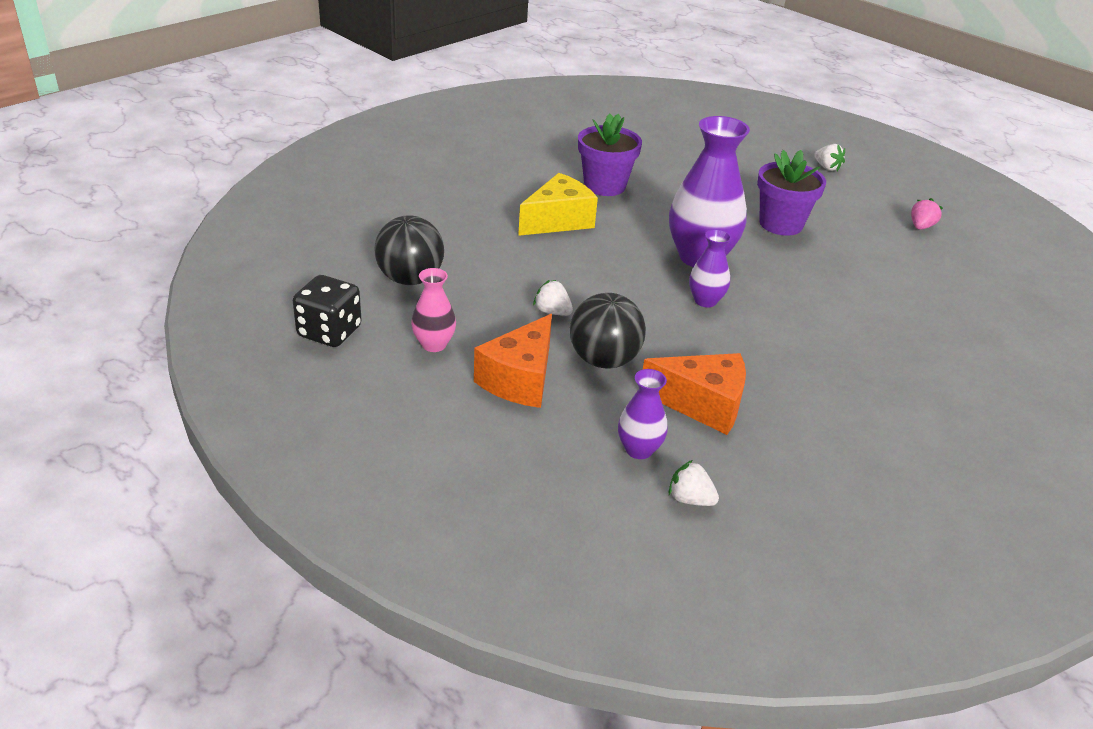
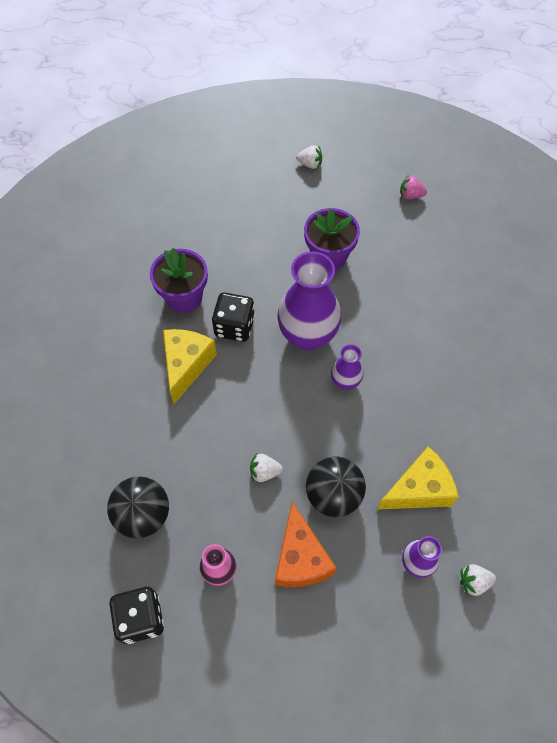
camera: 35 degrees left, 25 degrees up
orange cheese [643,353,746,435] -> yellow cheese [377,446,459,510]
pink strawberry [911,198,943,230] -> pink strawberry turned 75 degrees counterclockwise [400,175,427,199]
none -> black dice [212,293,255,342]

